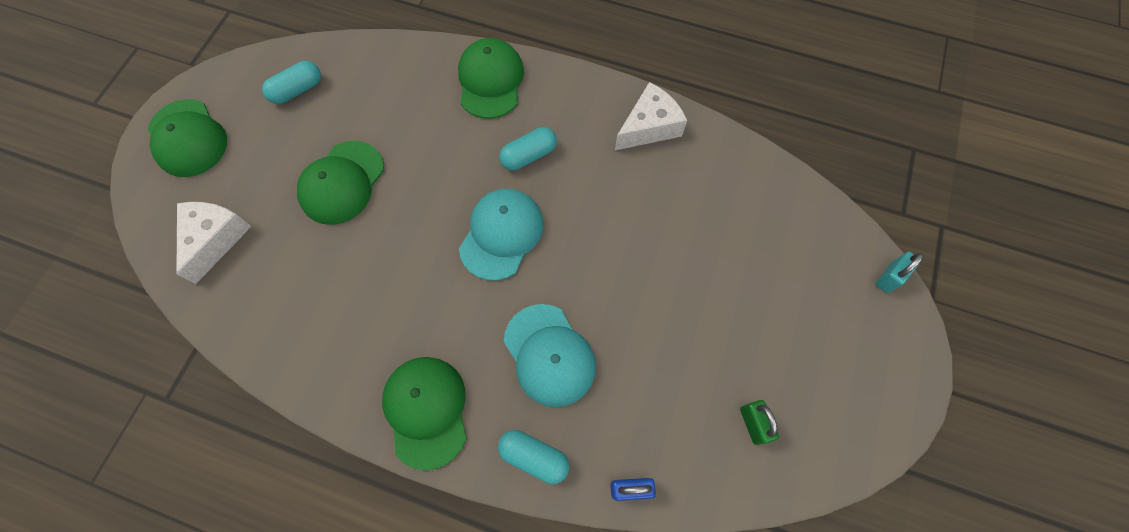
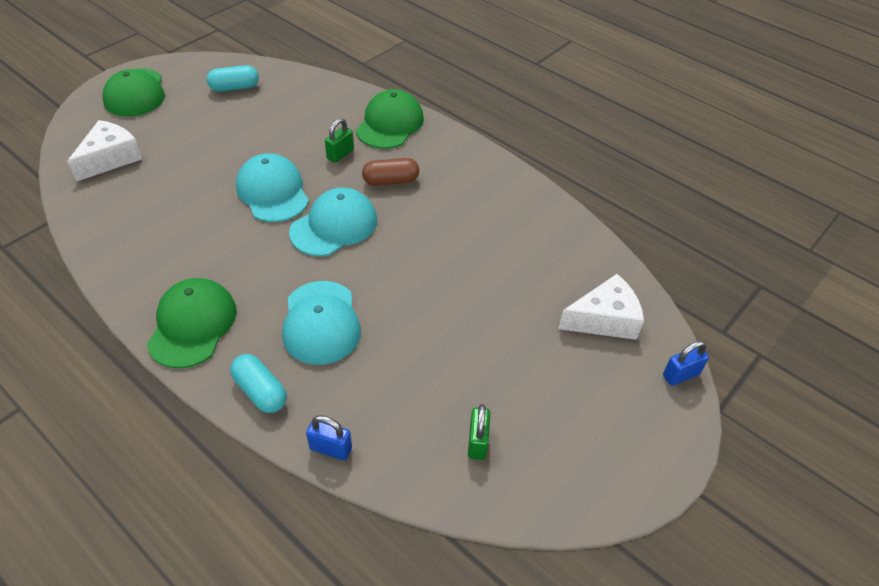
camera: 20 degrees right, 20 degrees down
green cap [297,141,384,225] -> none
turquoise capsule [499,127,557,171] -> brown capsule [362,158,419,186]
white cheese [615,82,687,151] -> white cheese moved to [558,274,644,340]
turquoise padlock [876,252,924,293] -> blue padlock [663,341,709,386]
none -> turquoise cap [236,153,309,222]
none -> green padlock [325,118,354,163]

